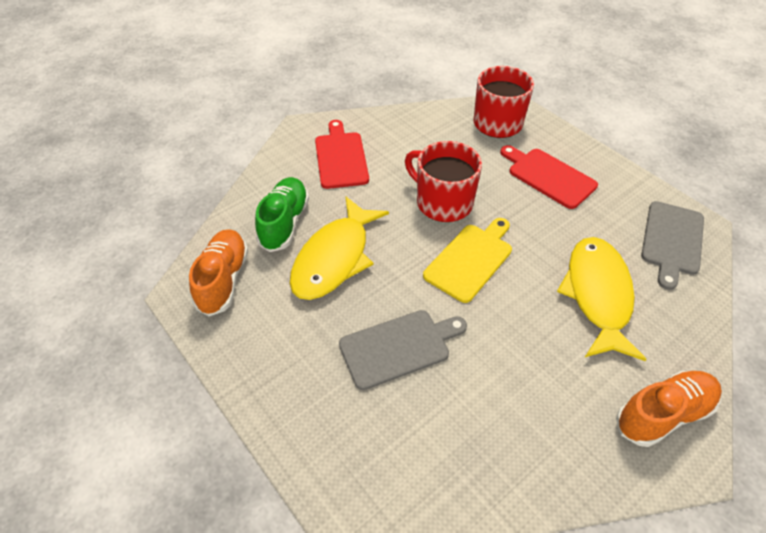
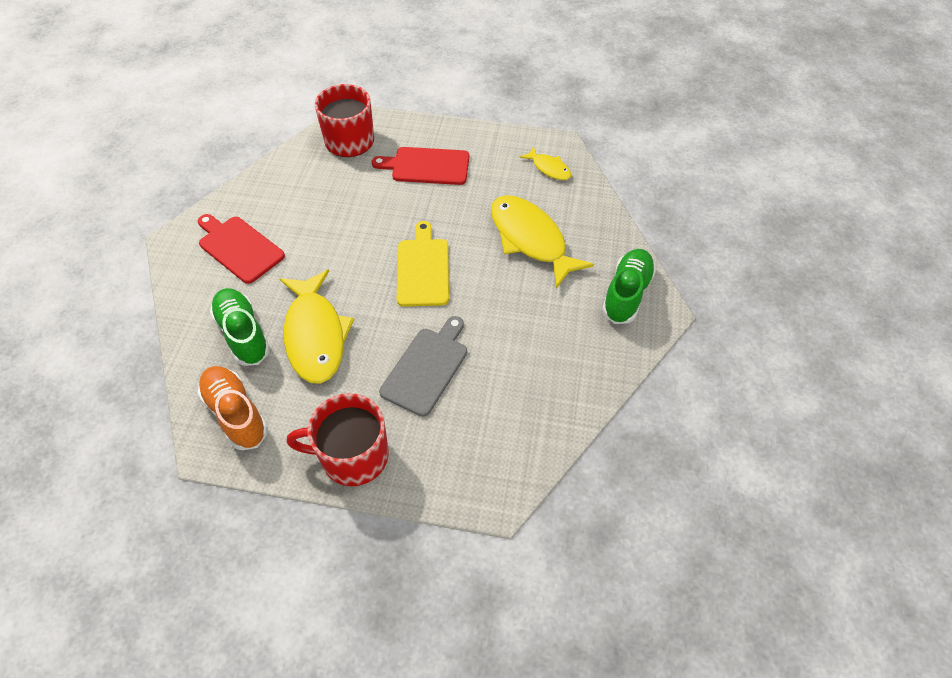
camera: 40 degrees left, 5 degrees up
red mug [405,141,482,222] -> red mug moved to [287,393,389,486]
orange shoe [616,371,722,447] -> green shoe [602,249,656,324]
grey cutting board [641,201,704,290] -> yellow fish [520,146,571,180]

